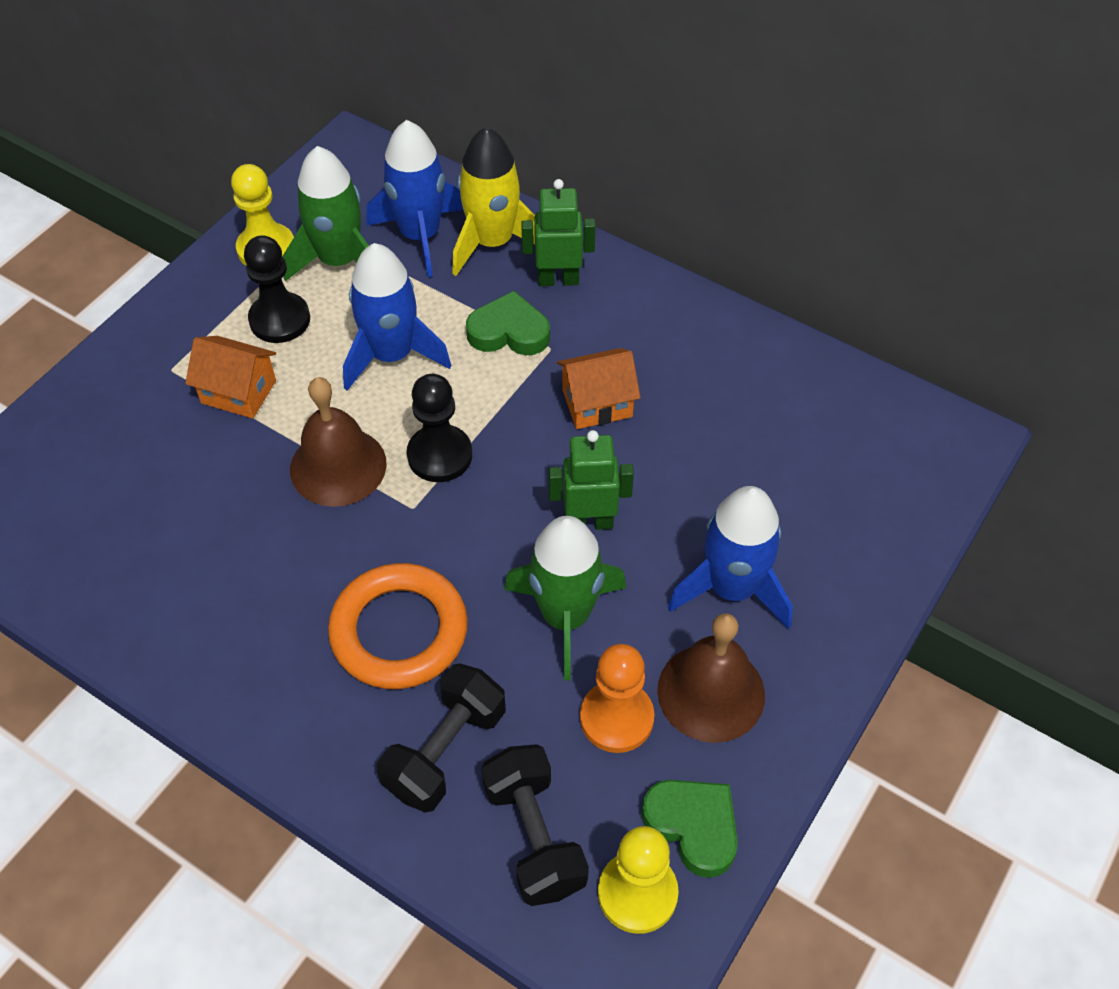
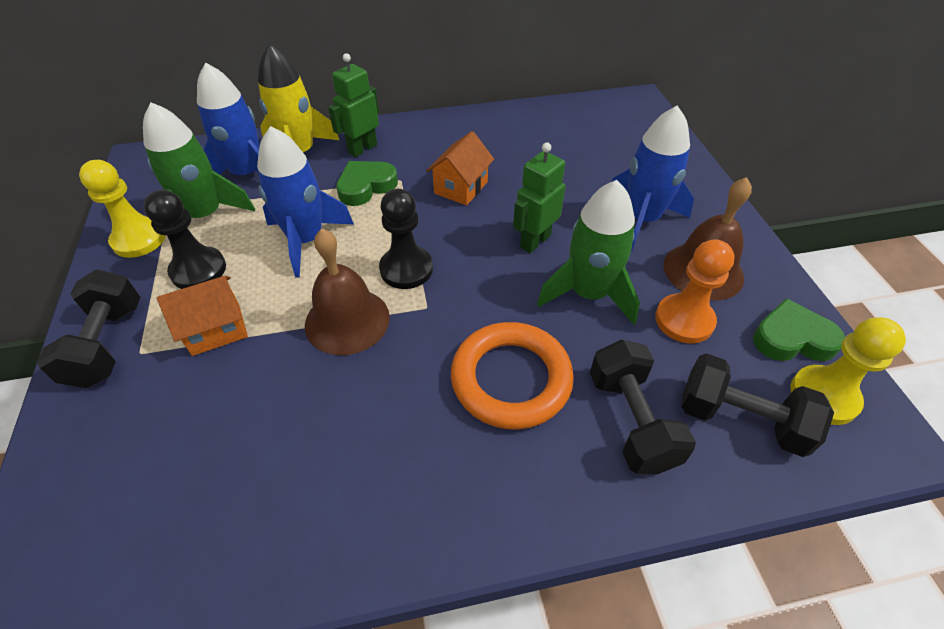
camera: 45 degrees left, 5 degrees down
none -> black dumbbell [36,270,141,388]

